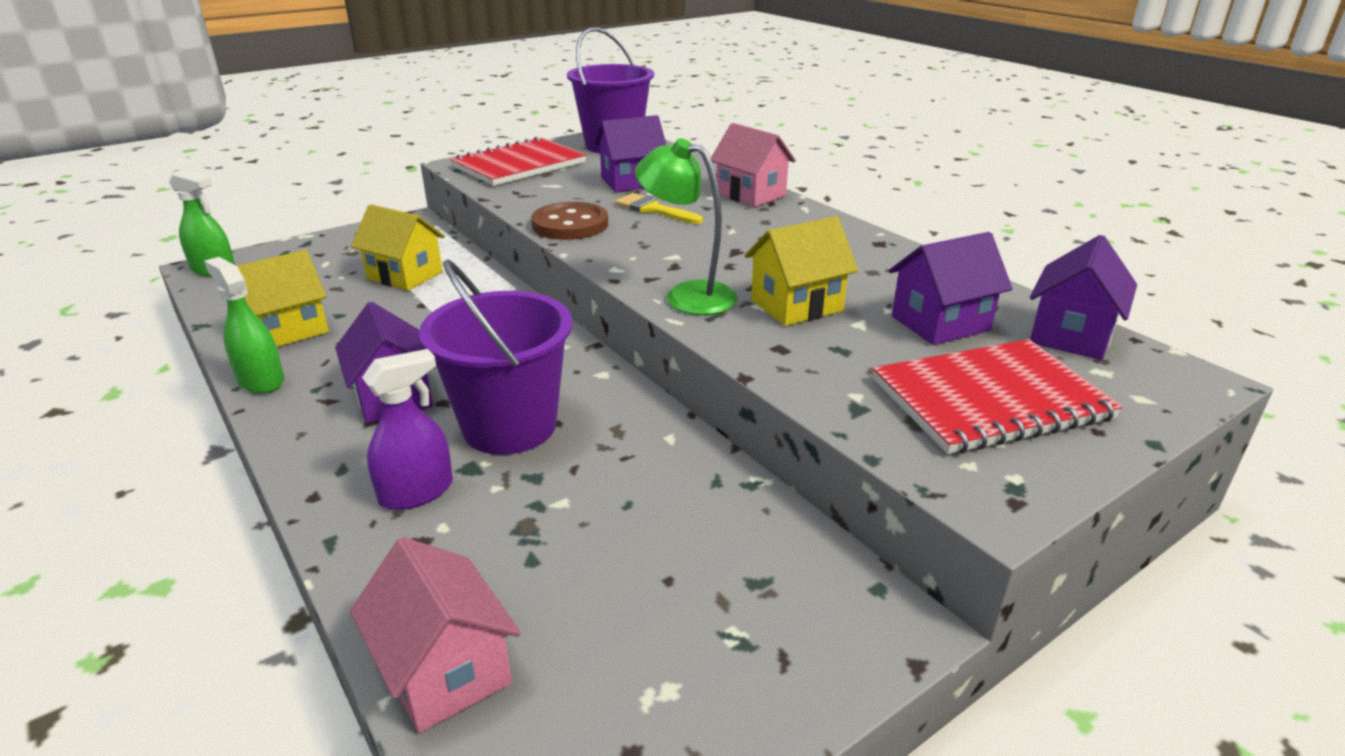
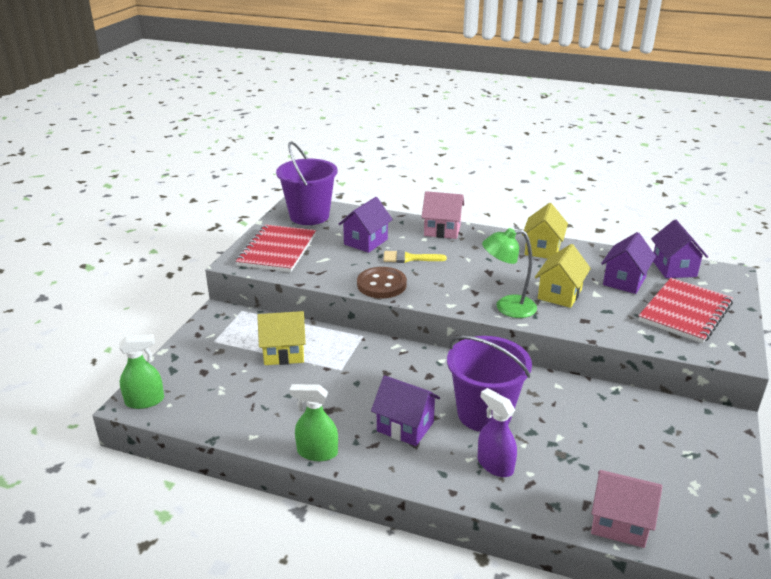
camera: 35 degrees left, 0 degrees up
yellow house [237,250,329,347] -> yellow house moved to [522,203,568,259]
purple spray bottle [362,349,453,510] -> purple spray bottle turned 60 degrees counterclockwise [478,388,517,477]

